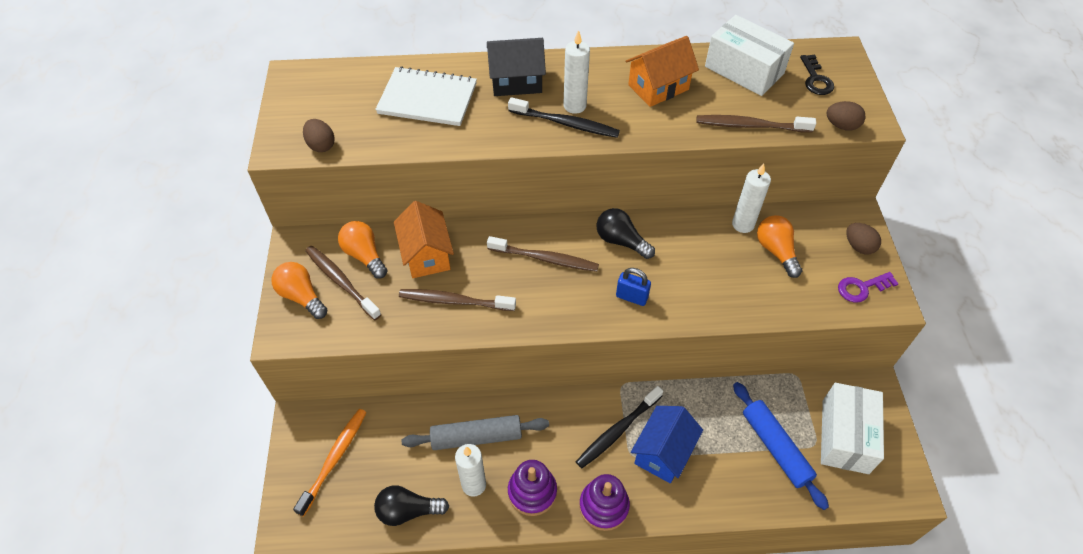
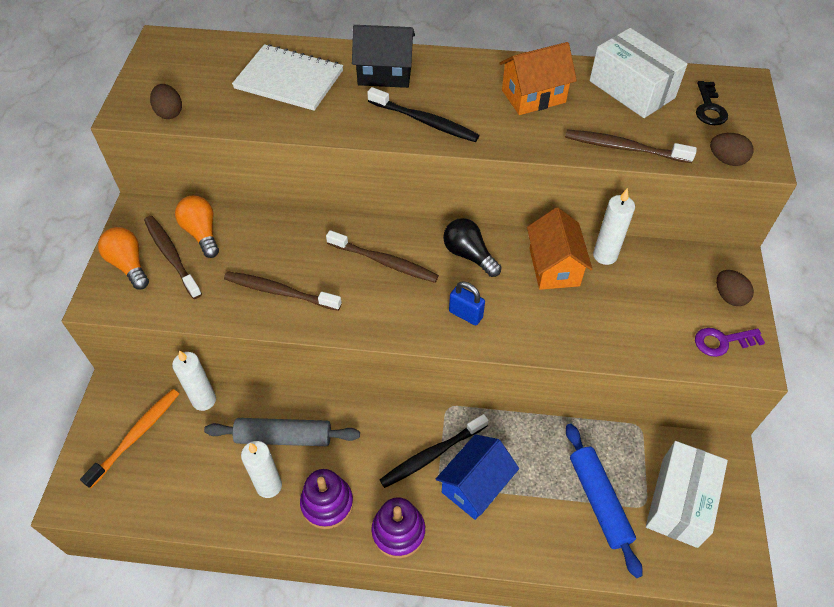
camera: 10 degrees right, 0 degrees up
black light bulb [374,485,449,526] -> none
orange house [394,201,454,278] -> orange house moved to [527,207,593,290]
white candle [563,30,590,114] -> white candle moved to [172,350,216,411]
orange light bulb [757,215,802,278] -> none

